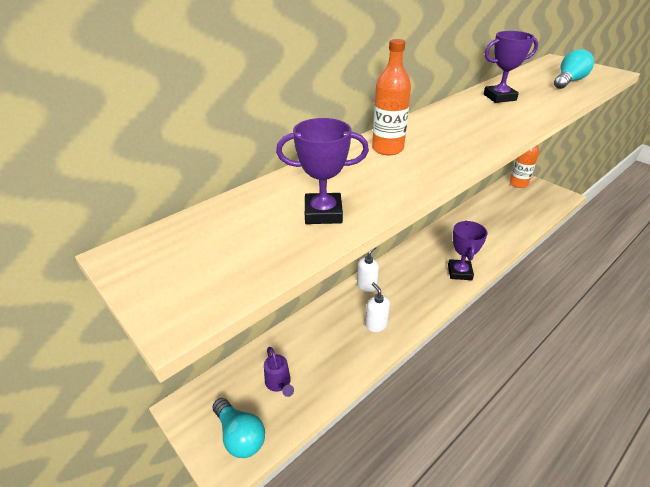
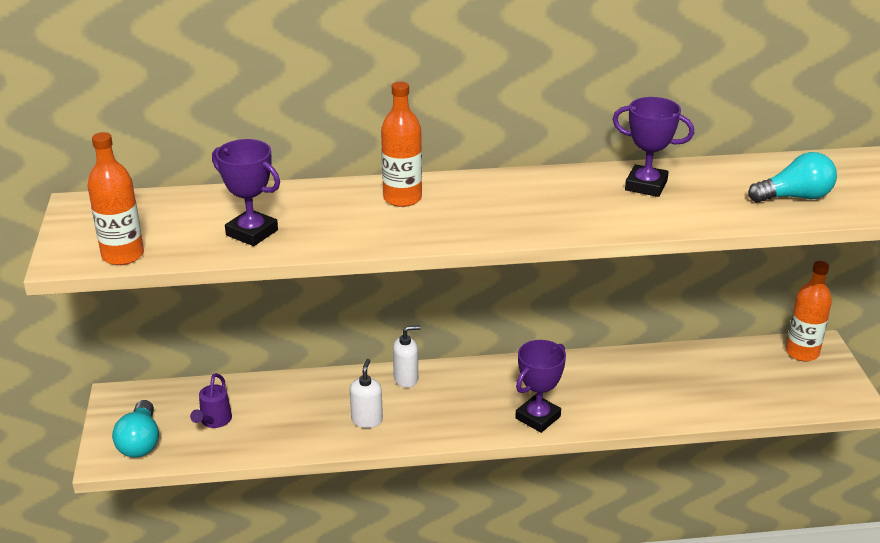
camera: 35 degrees right, 5 degrees down
none -> orange bottle [88,132,144,265]

